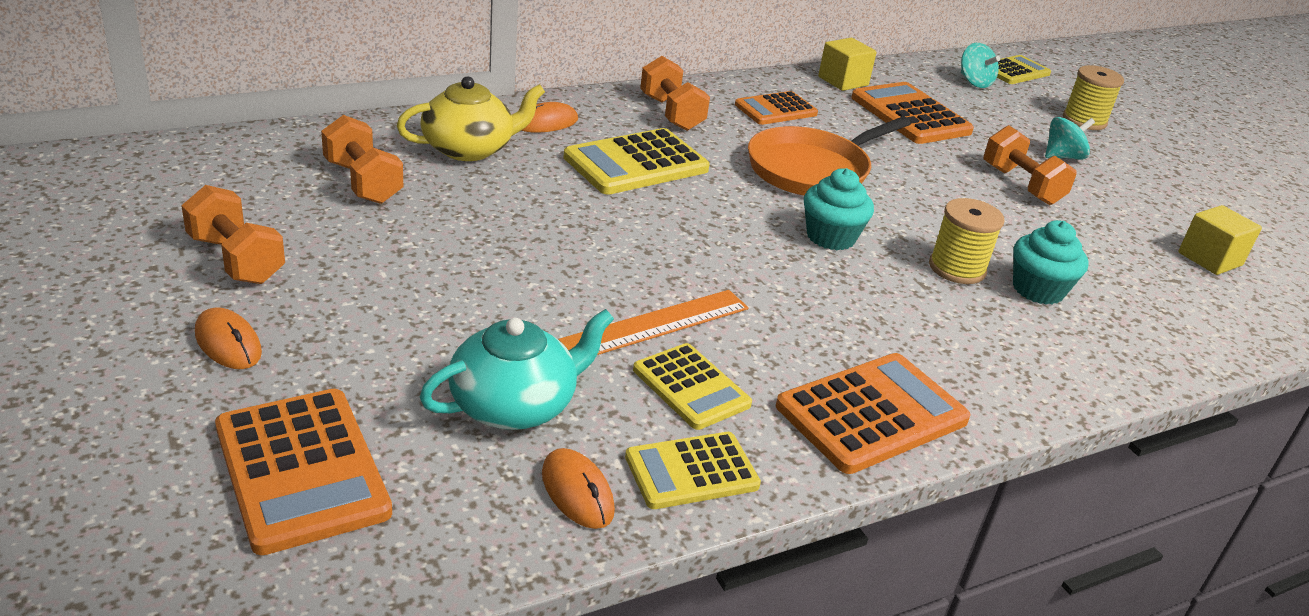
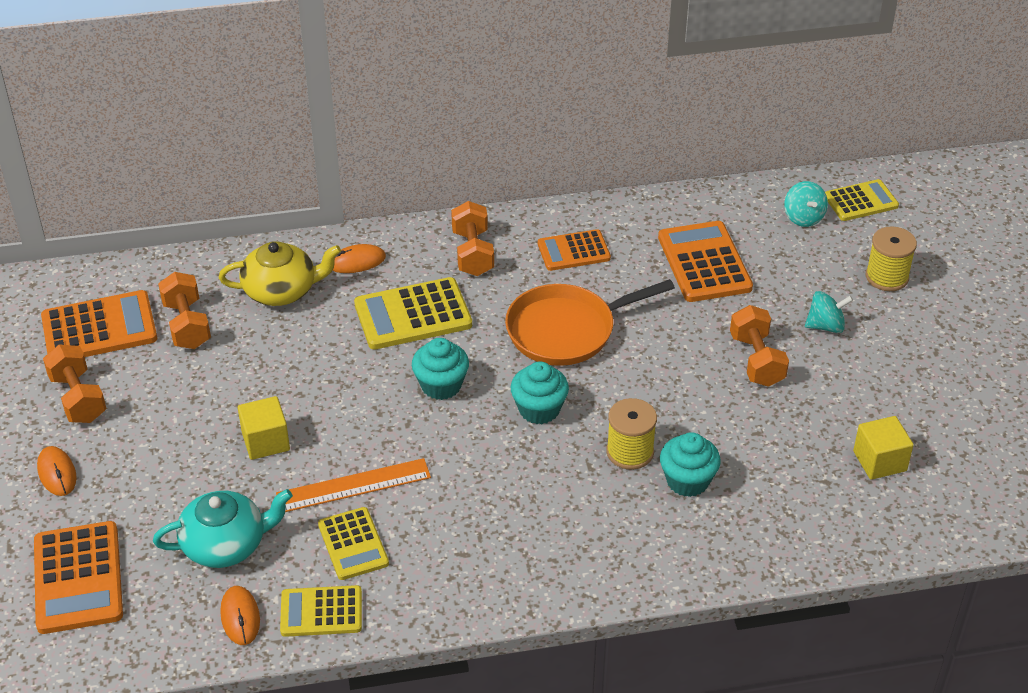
camera: 20 degrees right, 10 degrees up
orange calculator [776,353,971,474] -> orange calculator moved to [41,290,157,357]
yellow cube [818,38,877,91] -> yellow cube moved to [238,396,290,460]
none -> turquoise cupcake [412,338,469,400]

